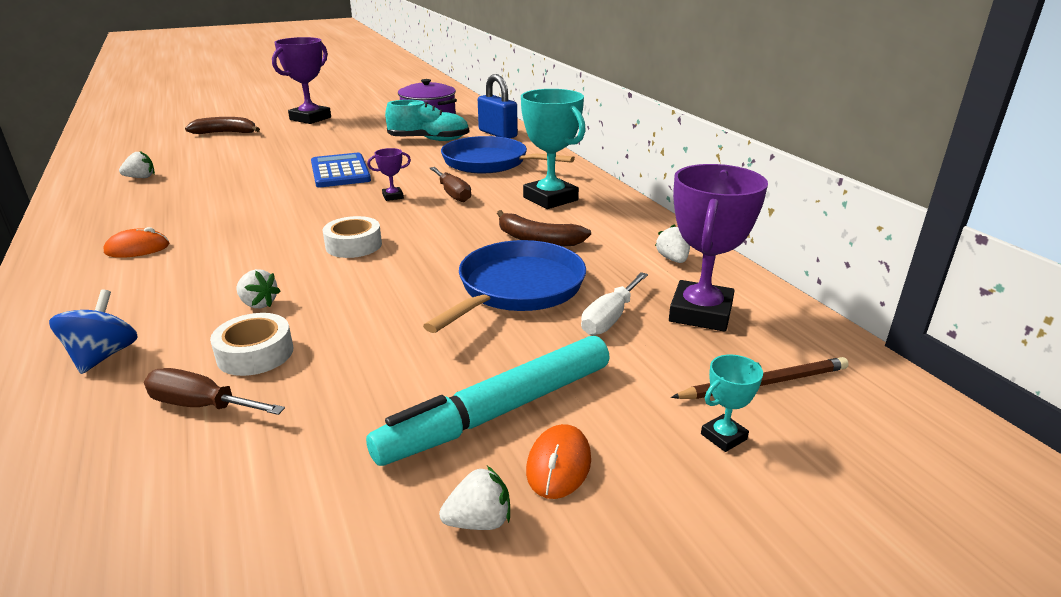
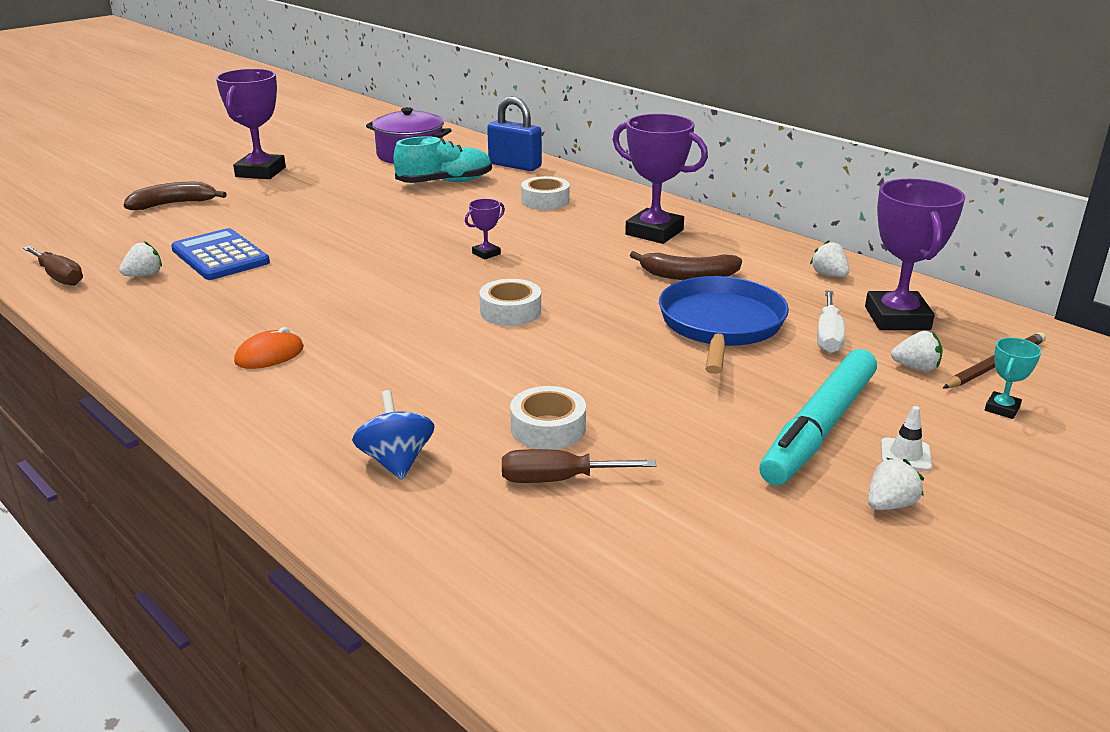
camera: 20 degrees left, 0 degrees up
white strawberry [236,269,280,308] -> white strawberry moved to [891,331,943,371]
blue calculator [311,153,371,187] -> blue calculator moved to [171,228,270,280]
brown screwdriver [430,167,471,202] -> brown screwdriver moved to [23,246,83,286]
blue pan [441,136,575,174] -> white tape [521,176,570,210]
turquoise trophy [521,89,586,209] -> purple trophy [613,114,708,244]
orange mouse [526,424,591,499] -> white traffic cone [881,406,932,471]

